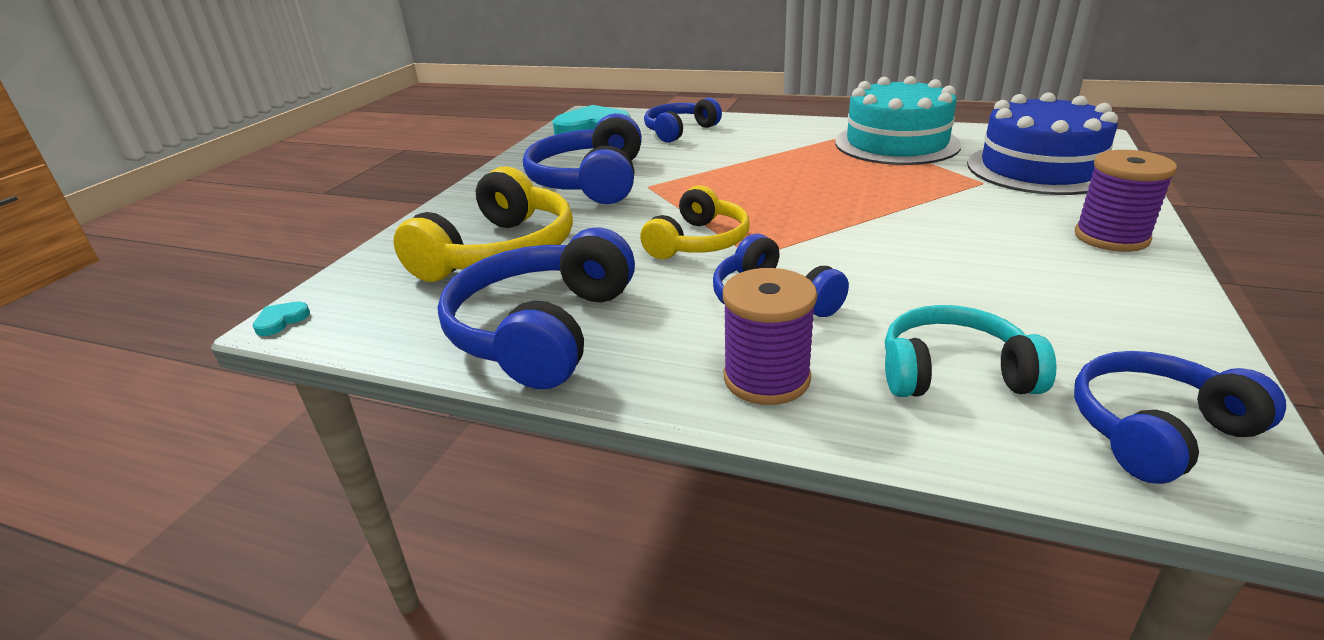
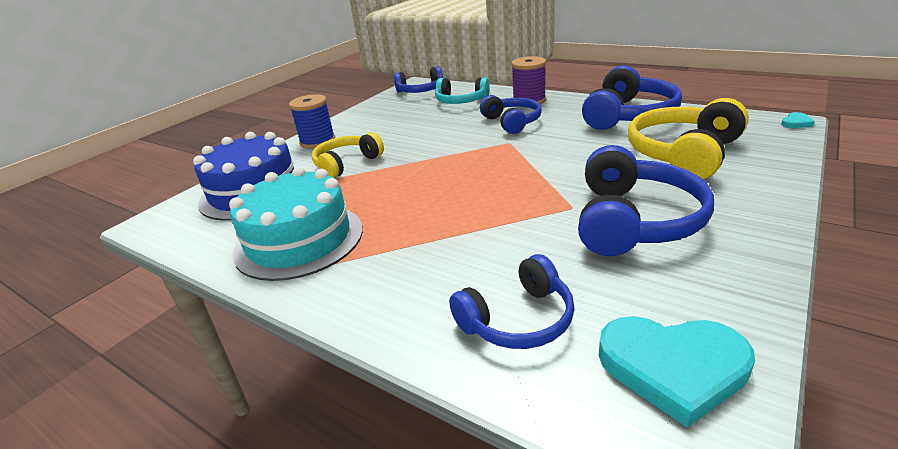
camera: 165 degrees left, 0 degrees up
yellow headphones [640,185,749,259] -> yellow headphones moved to [312,132,384,179]
purple spool [1075,150,1177,252] -> blue spool [289,94,335,149]

